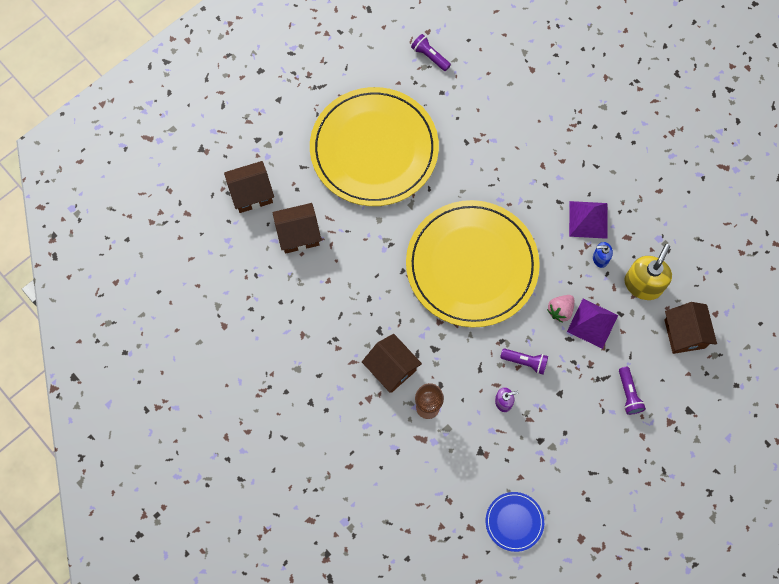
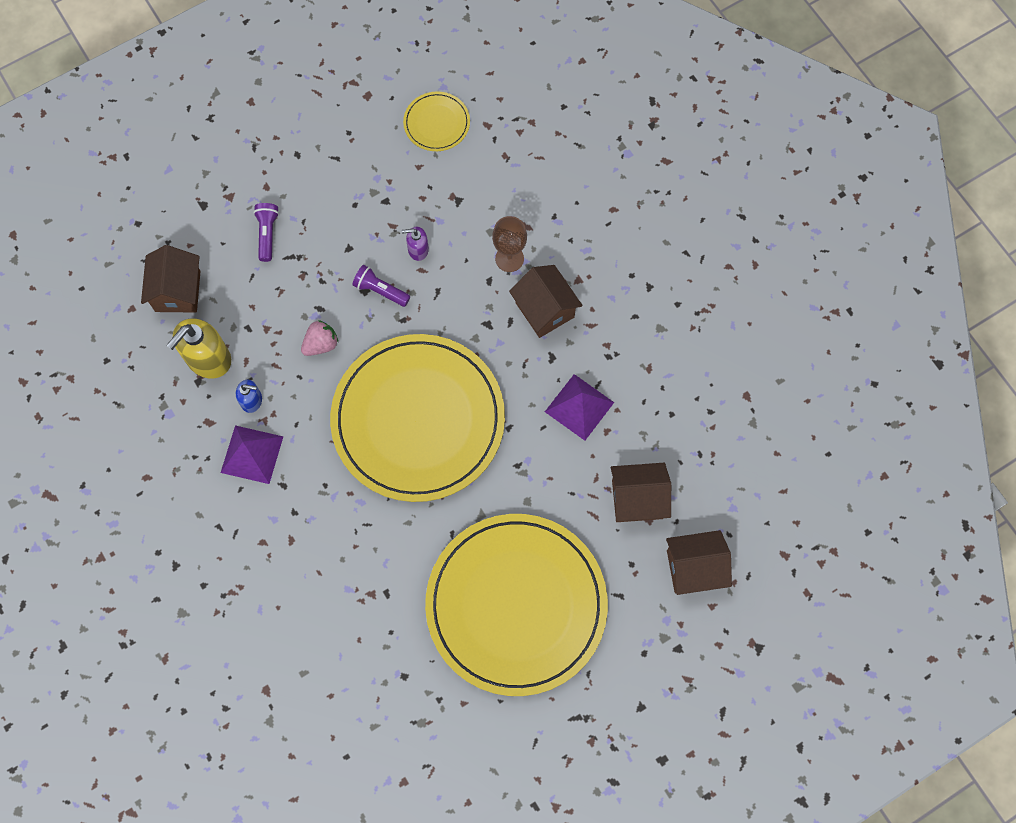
camera: 170 degrees left, 0 degrees up
purple flashlight [411,34,451,71] -> none
blue plate [486,492,544,552] -> yellow plate [403,92,470,151]
purple pyramid [567,299,618,349] -> purple pyramid moved to [545,374,614,441]

